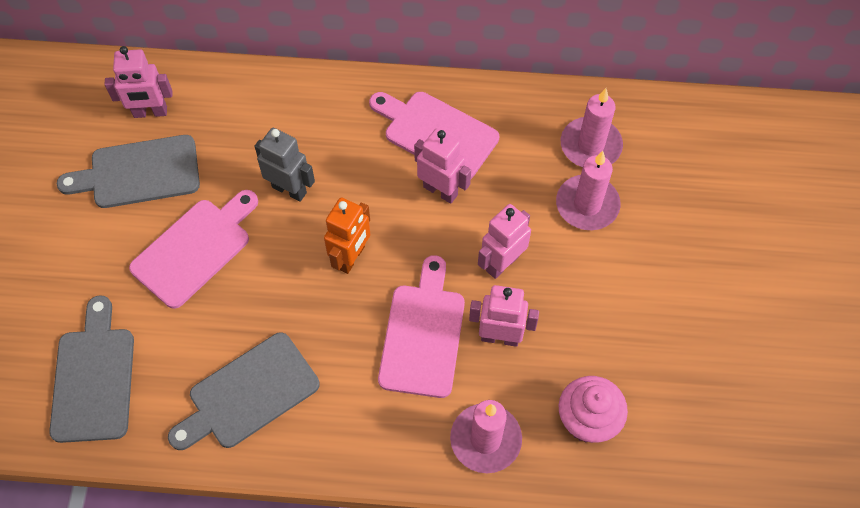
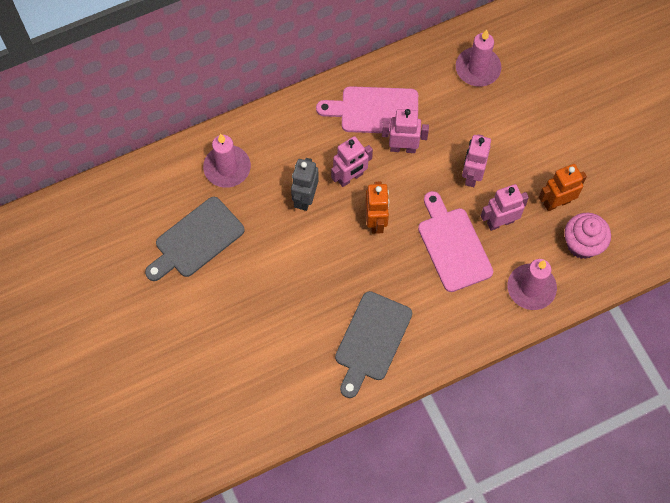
camera: 30 degrees left, 5 degrees up
grey cutting board [49,295,134,443] -> none
pink robot [104,46,173,118] -> pink robot moved to [331,136,373,187]
pink cutting board [129,190,258,309] -> none
grey robot [254,128,315,202] -> grey robot turned 75 degrees counterclockwise [291,158,319,211]
pink candle [556,151,621,230] -> pink candle moved to [203,134,251,188]
none -> orange robot [539,164,587,211]

